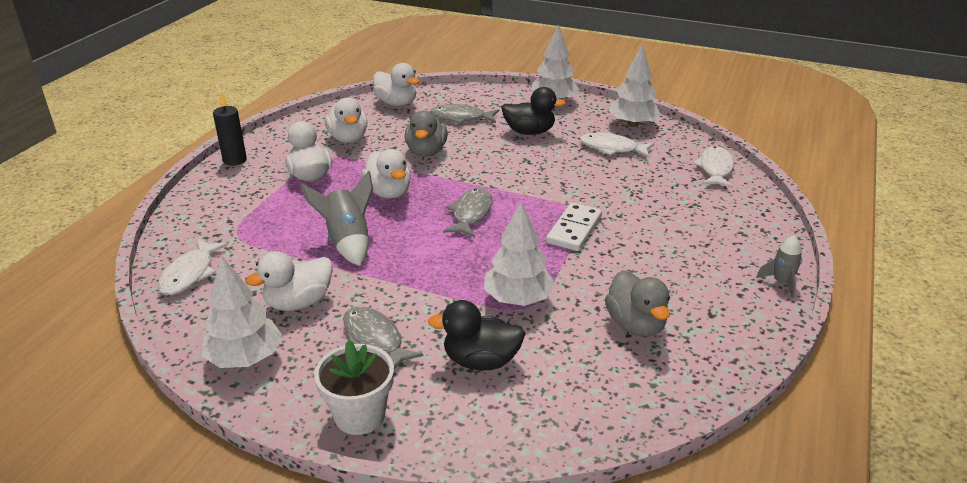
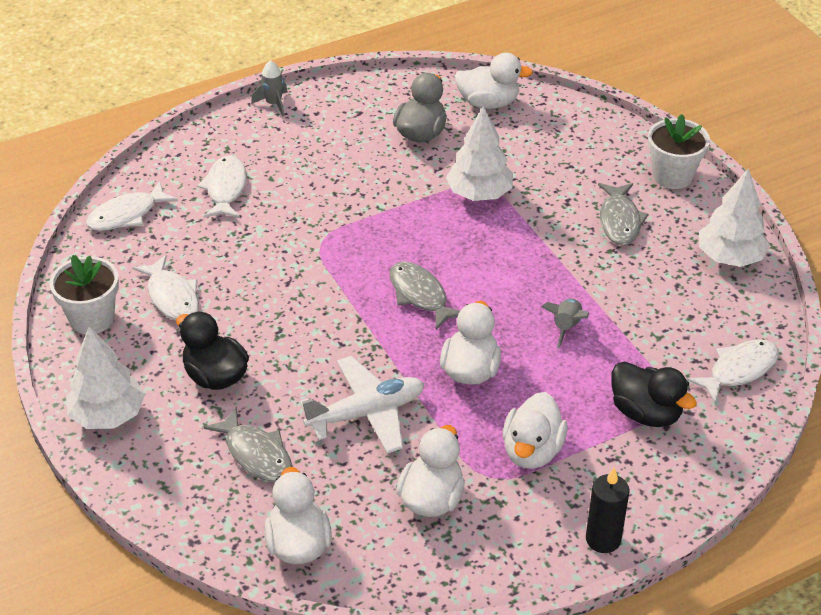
camera: 140 degrees left, 10 degrees up
white duck [246,251,333,311] -> white duck moved to [454,53,533,109]
grey rocket [300,171,373,266] -> grey rocket [541,298,589,349], size x0.59
grey duck [405,111,448,157] -> white plane [300,356,424,454]
black duck [428,300,526,371] -> black duck moved to [612,362,697,427]
grey fish [443,188,492,237] -> grey fish turned 90 degrees clockwise [389,261,460,330]
white domino [546,203,602,251] -> none
white tree [609,44,661,127] -> white flower pot [50,255,119,334]
none -> white fish [197,155,246,218]

